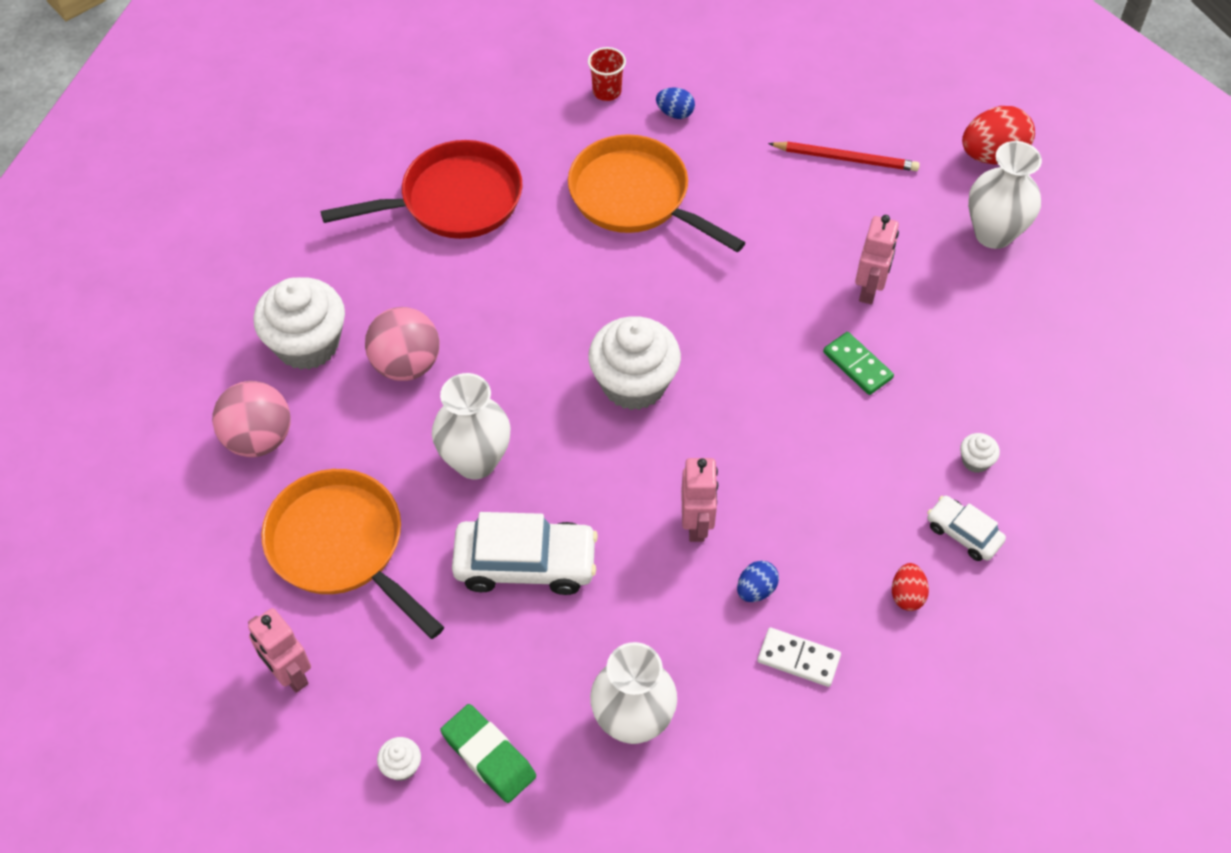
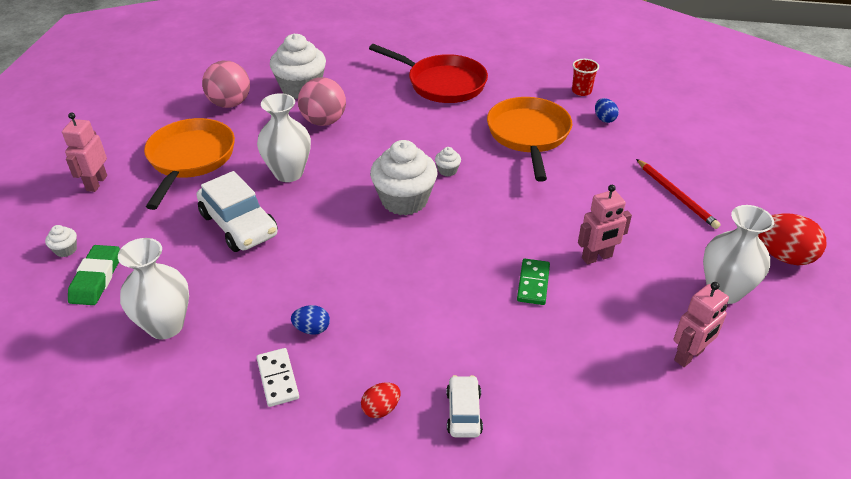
camera: 50 degrees right, 15 degrees down
pink robot [681,458,718,542] -> pink robot moved to [674,282,729,367]
white cupcake [960,433,1000,473] -> white cupcake moved to [435,147,461,176]

